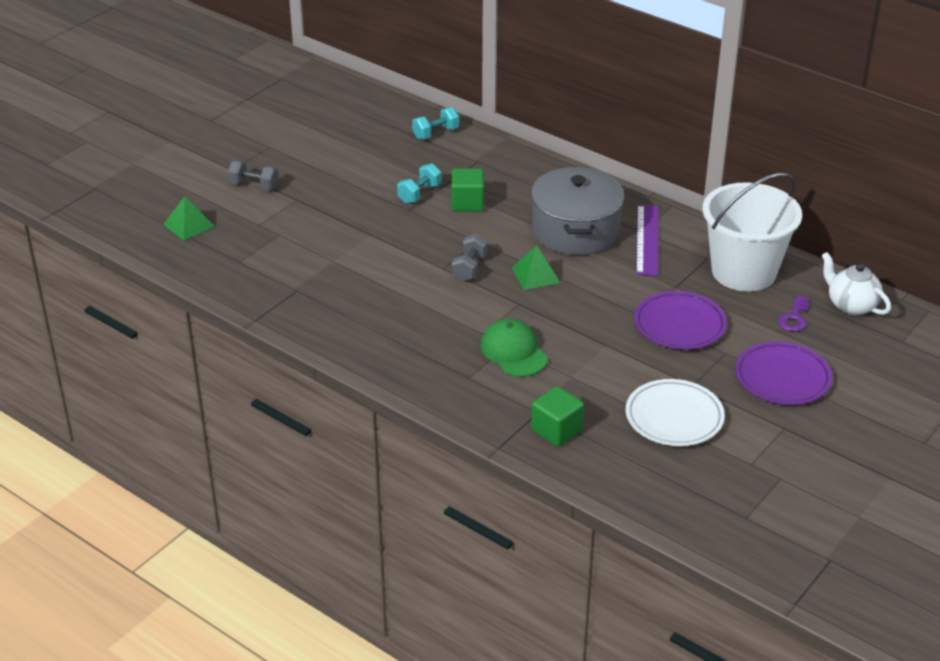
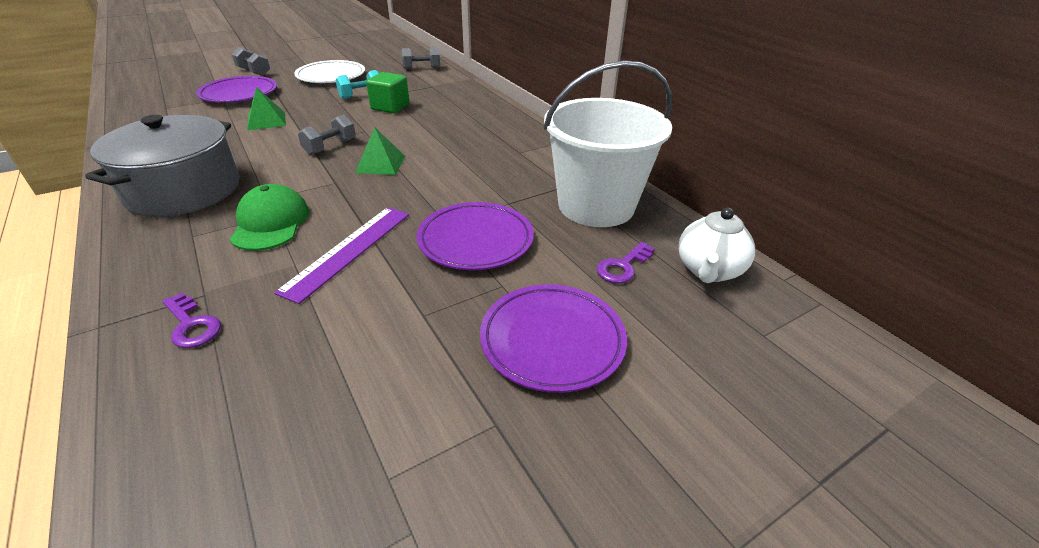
camera: 20 degrees right, 0 degrees up
green pyramid [163,196,214,241] -> green pyramid moved to [247,87,286,130]
turquoise dumbbell [412,107,459,140] -> grey dumbbell [401,47,440,69]
grey pot [531,167,624,255] -> grey pot moved to [85,115,239,217]
green cube [531,386,584,447] -> purple key [162,292,221,348]
white plate [626,379,725,446] -> white plate moved to [295,60,365,83]
purple ruler [636,205,658,276] -> purple ruler moved to [274,207,409,304]
white teapot [821,252,891,315] -> white teapot turned 135 degrees counterclockwise [678,207,755,283]
none -> purple plate [196,76,277,103]

